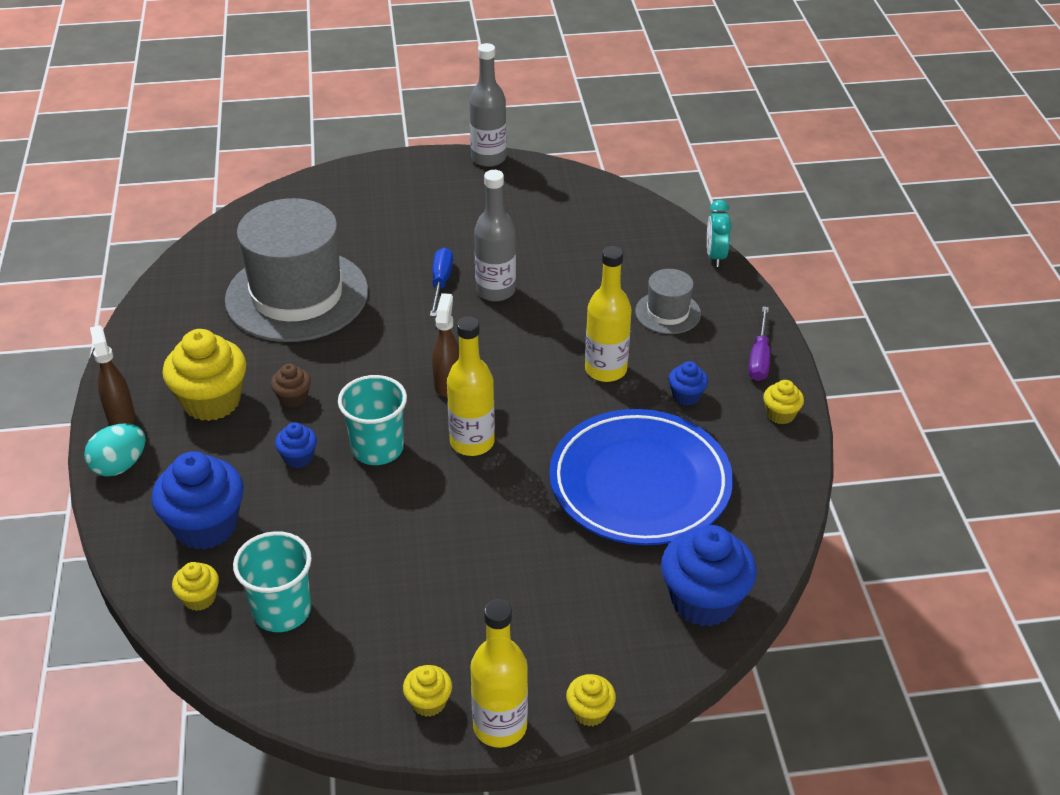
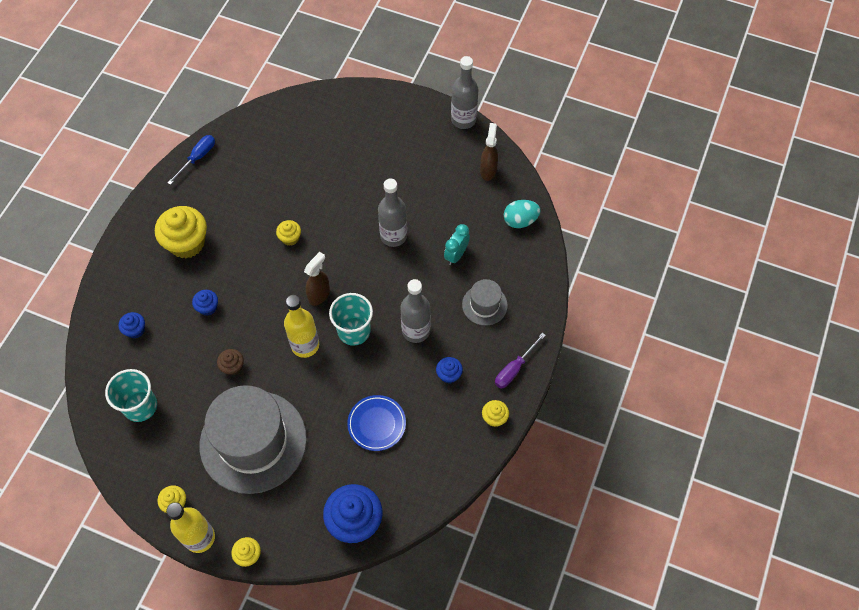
camera: 30 degrees right, 20 degrees up
turquoise egg [84,423,146,477] -> turquoise egg moved to [504,200,540,228]
brown spray bottle [90,325,135,426] -> brown spray bottle moved to [480,123,498,181]
blue cupcake [151,451,244,550] -> blue cupcake [118,312,145,338], size x0.49
yellow cupcake [172,562,219,611] -> yellow cupcake moved to [276,220,301,246]
grey hat [225,198,368,342] -> grey hat moved to [200,385,307,494]
brown cupcake [271,364,311,408] -> brown cupcake moved to [217,349,244,375]
turquoise cup [338,375,407,465] -> turquoise cup moved to [329,293,373,346]
blue screwdriver [430,248,453,317] -> blue screwdriver moved to [167,135,215,185]
blue plate [549,409,733,545] -> blue plate [347,395,406,451], size x0.50
yellow bottle [585,246,632,382] -> grey bottle [401,279,430,343]
turquoise clock [707,200,732,267] -> turquoise clock moved to [444,224,470,265]

